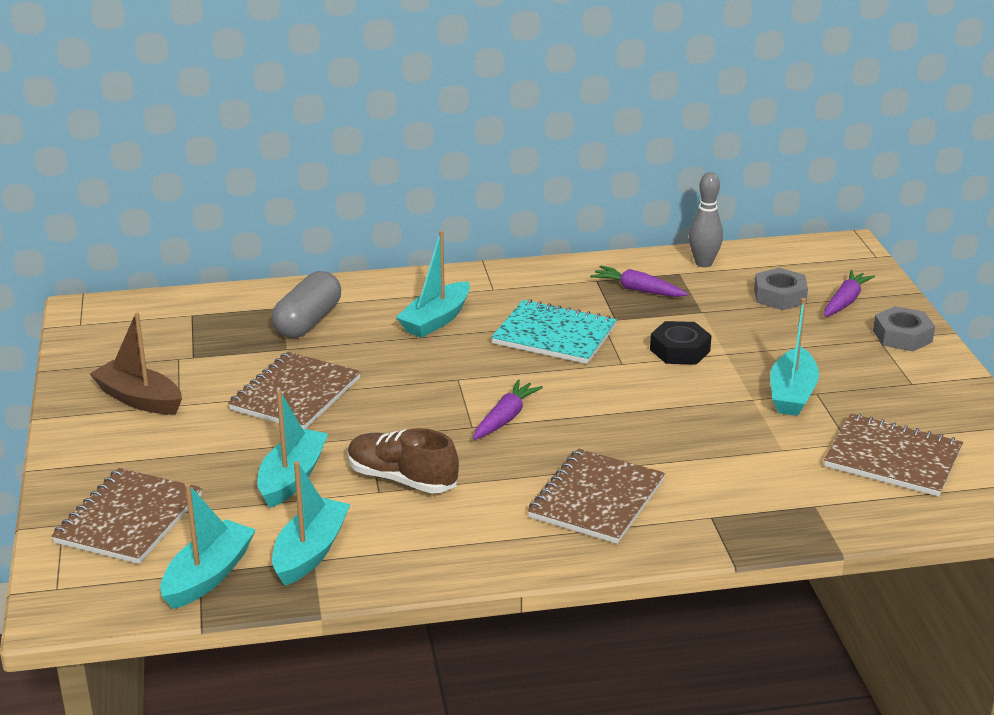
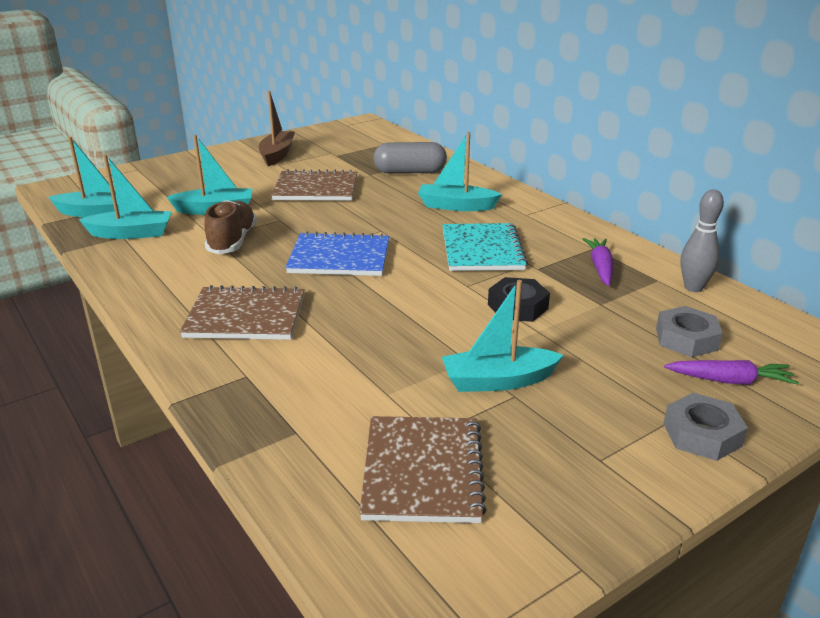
camera: 65 degrees right, 0 degrees up
brown notebook [51,468,202,564] -> none
purple carrot [473,380,543,440] -> blue notebook [285,232,389,276]

